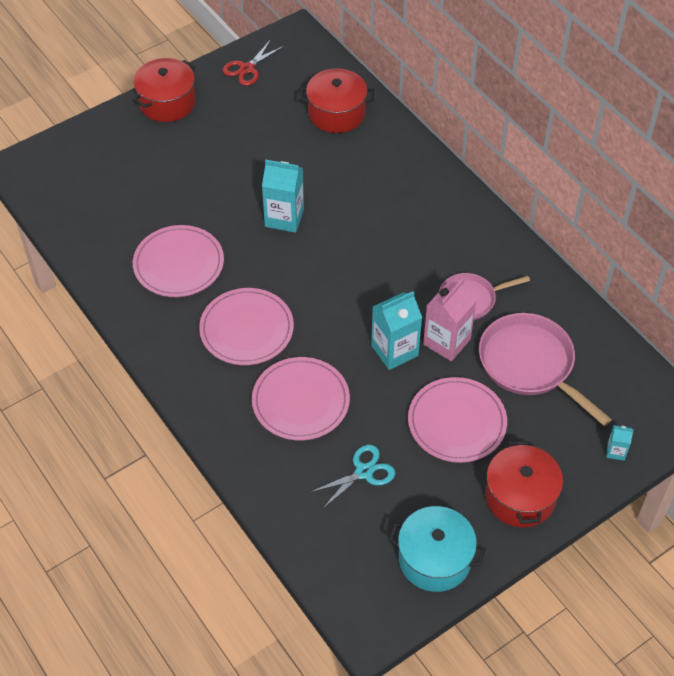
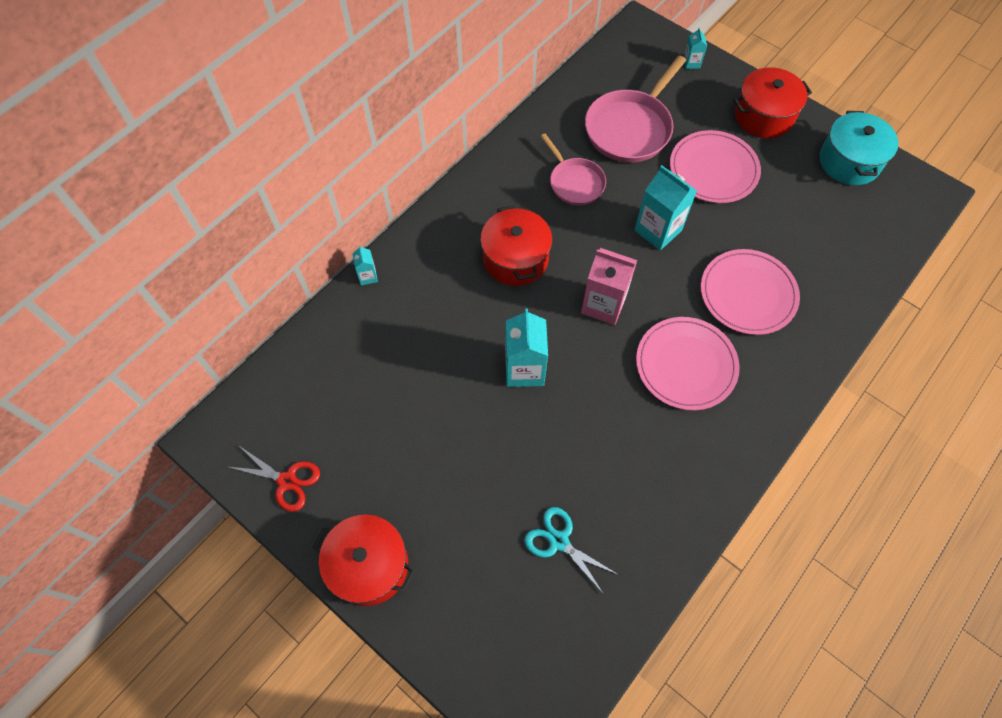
camera: 105 degrees left, 10 degrees up
pink plate [133,225,224,297] -> none
red pot [299,68,374,133] -> red pot moved to [480,205,552,286]
turquoise scissors [309,445,395,509] -> turquoise scissors moved to [524,507,619,593]
pink carton [423,278,477,361] -> pink carton moved to [581,248,637,325]
none -> turquoise carton [352,246,378,285]

